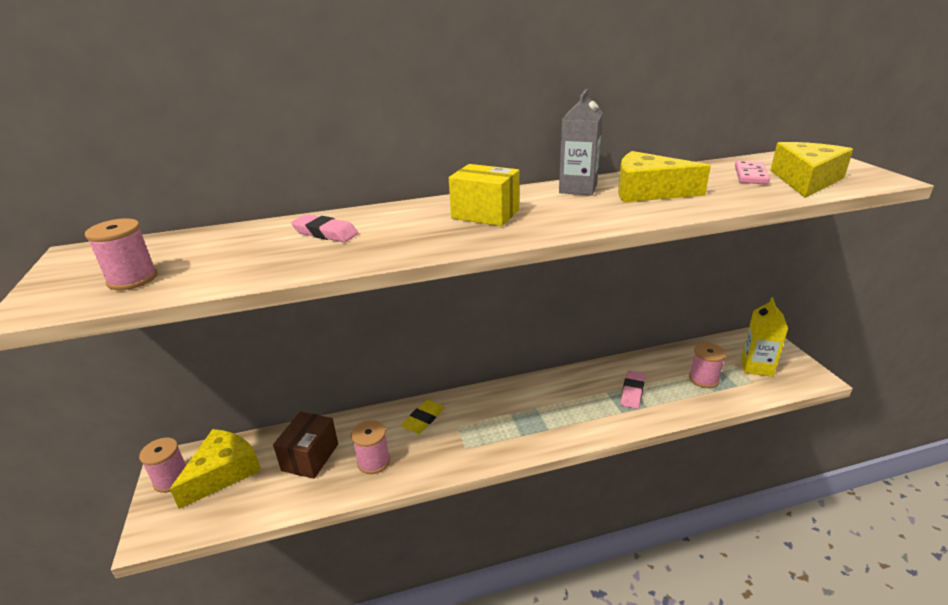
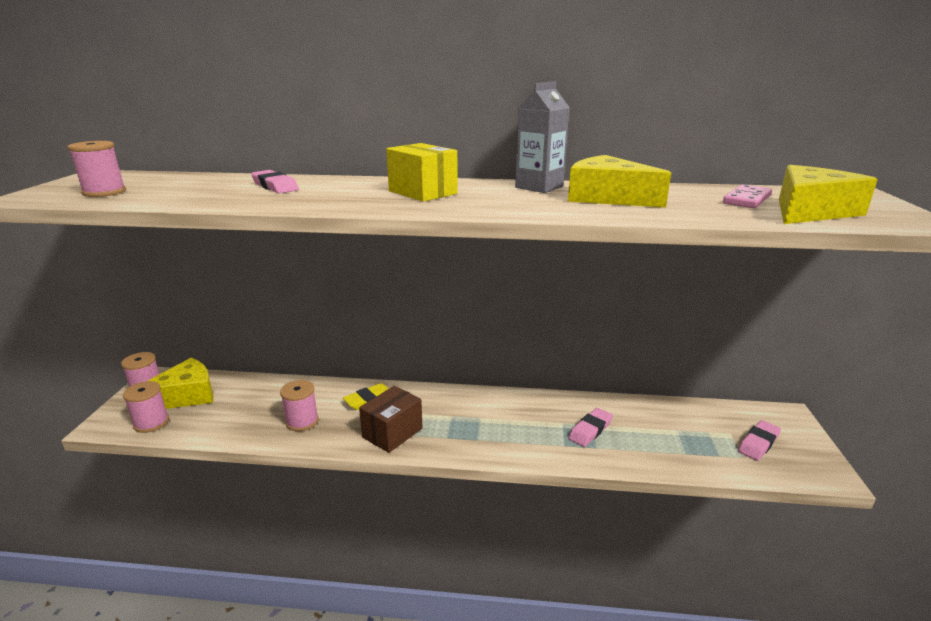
camera: 20 degrees right, 5 degrees down
brown box [273,412,338,479] -> brown box moved to [359,386,423,453]
pink spool [689,343,726,388] -> pink spool moved to [123,381,169,433]
yellow carton [741,297,788,377] -> pink eraser [738,420,781,461]

